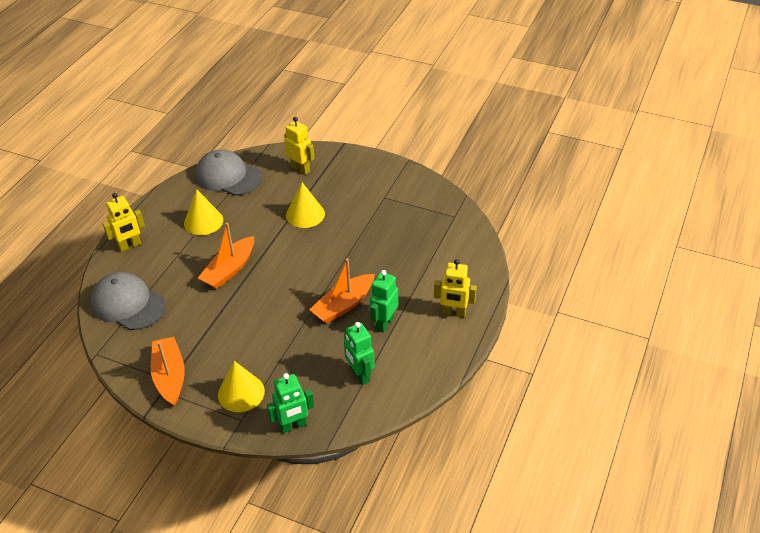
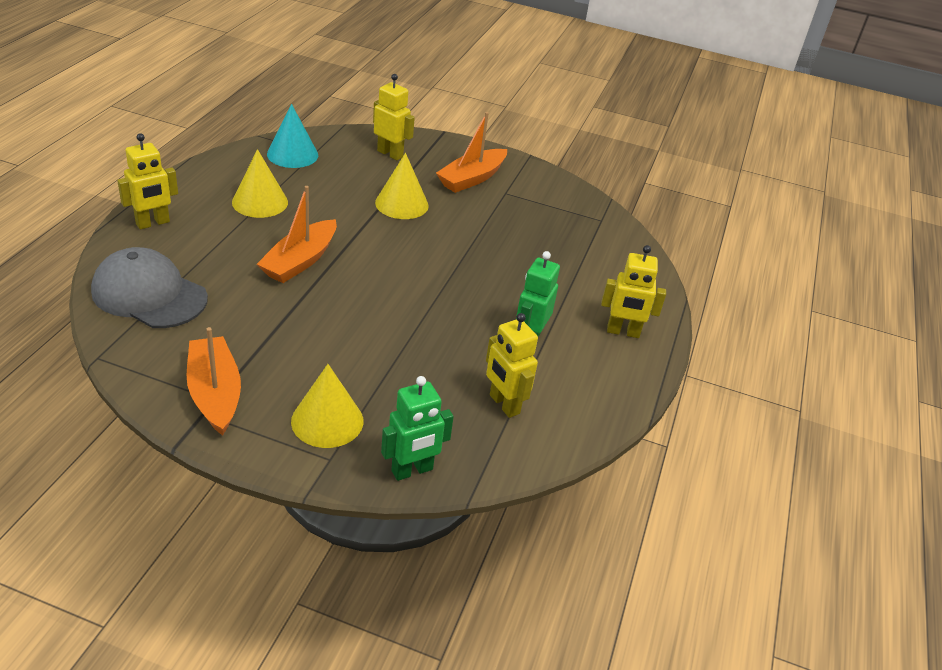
camera: 10 degrees left, 5 degrees down
grey cap [195,149,263,196] -> turquoise cone [267,104,318,168]
orange boat [309,258,375,324] -> orange boat moved to [436,112,507,193]
green robot [344,322,375,385] -> yellow robot [486,313,538,418]

